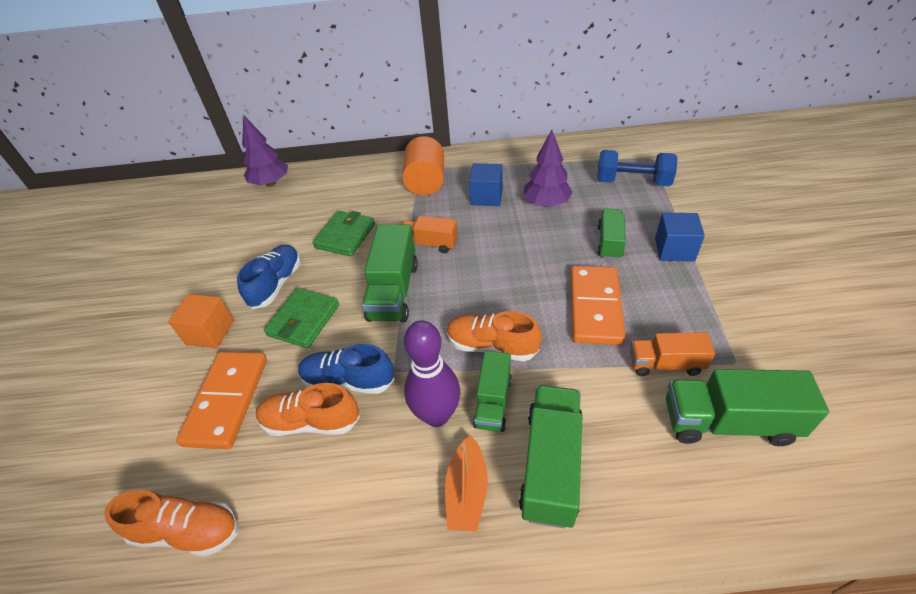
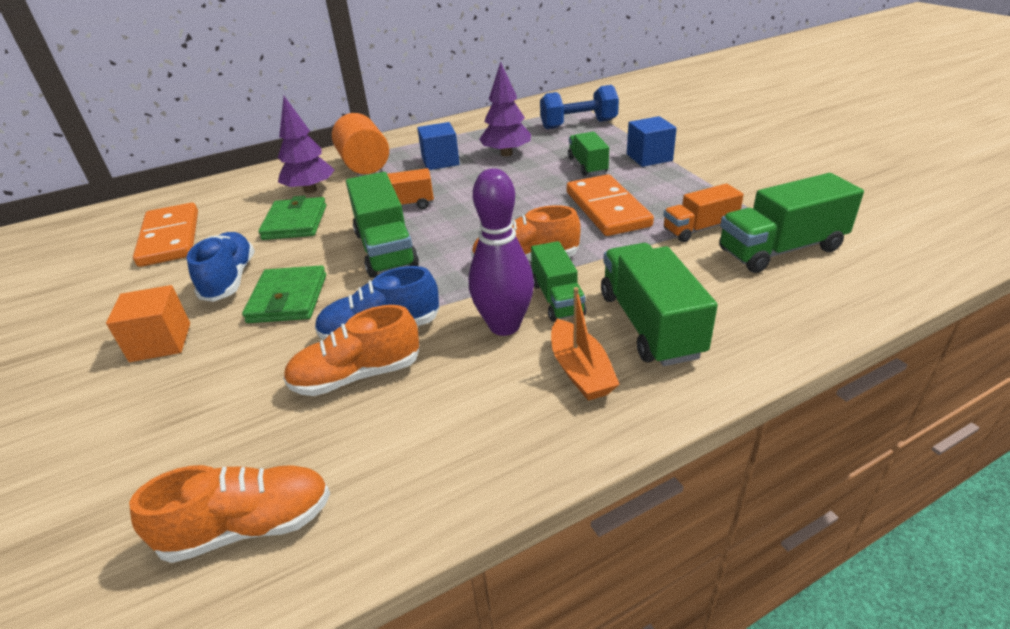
camera: 25 degrees left, 10 degrees down
orange domino [176,352,267,449] -> orange domino moved to [133,203,198,267]
purple tree [242,115,288,187] -> purple tree moved to [278,96,335,193]

